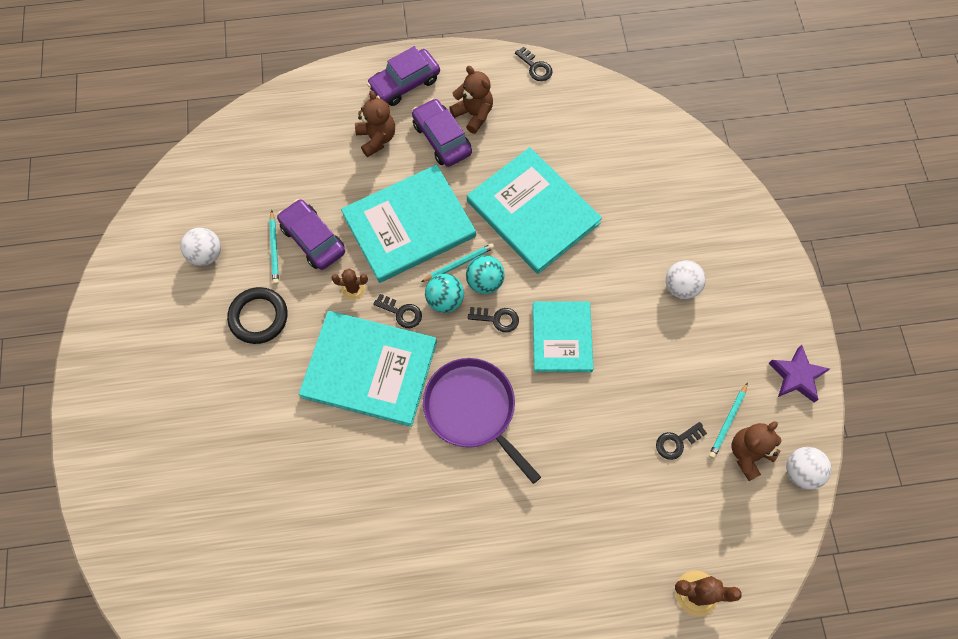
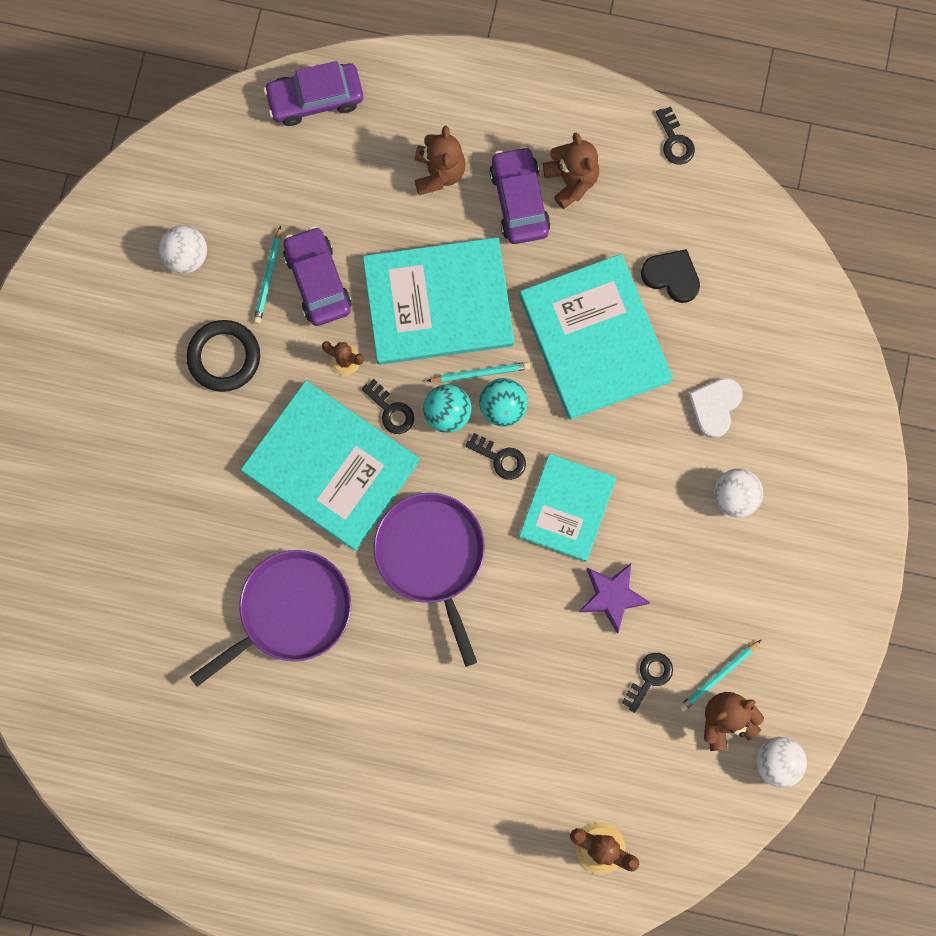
camera: 20 degrees right, 10 degrees up
purple car [367,46,440,106] -> purple car moved to [263,61,363,126]
black key [656,422,707,460] -> black key turned 135 degrees clockwise [622,653,673,713]
purple star [768,345,830,403] -> purple star moved to [579,563,651,634]
none -> purple pan [190,550,351,687]
none -> black heart [641,249,700,303]
none -> white heart [688,378,743,438]

